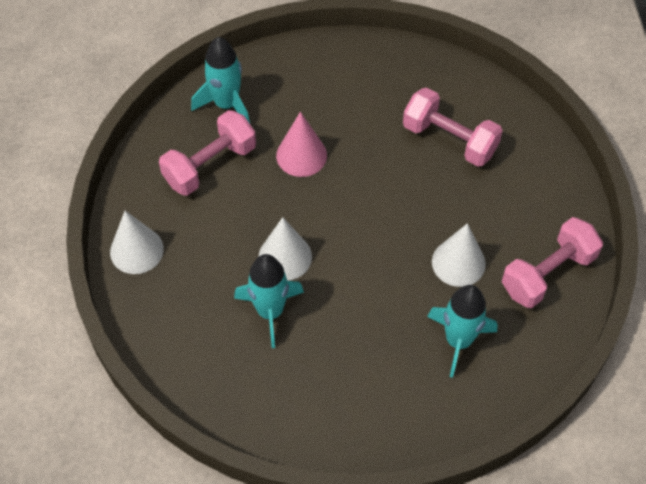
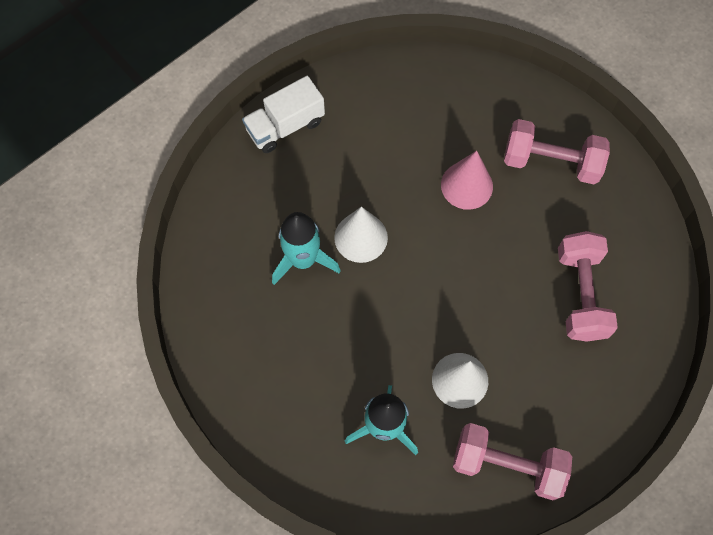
camera: 55 degrees right, 10 degrees up
white cone [110,211,164,274] -> white truck [242,76,325,153]
pink dumbbell [159,110,256,196] -> pink dumbbell moved to [504,119,610,184]
turquoise rocket [191,37,250,123] -> none

